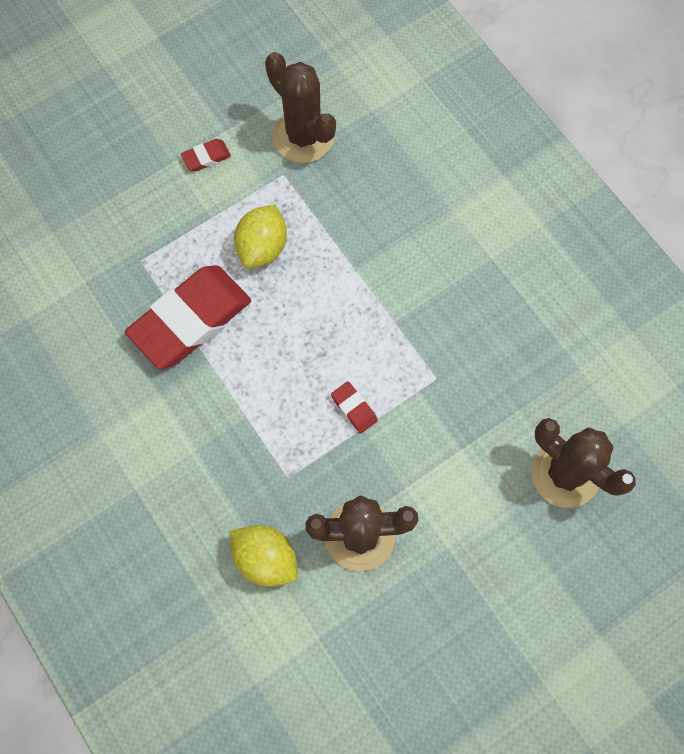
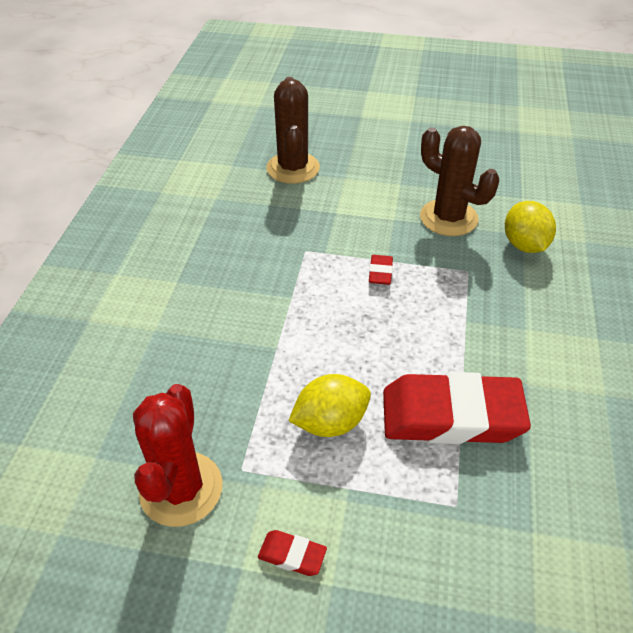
camera: 135 degrees left, 25 degrees down
brown cactus [265,52,336,163] -> red cactus [133,384,223,527]

